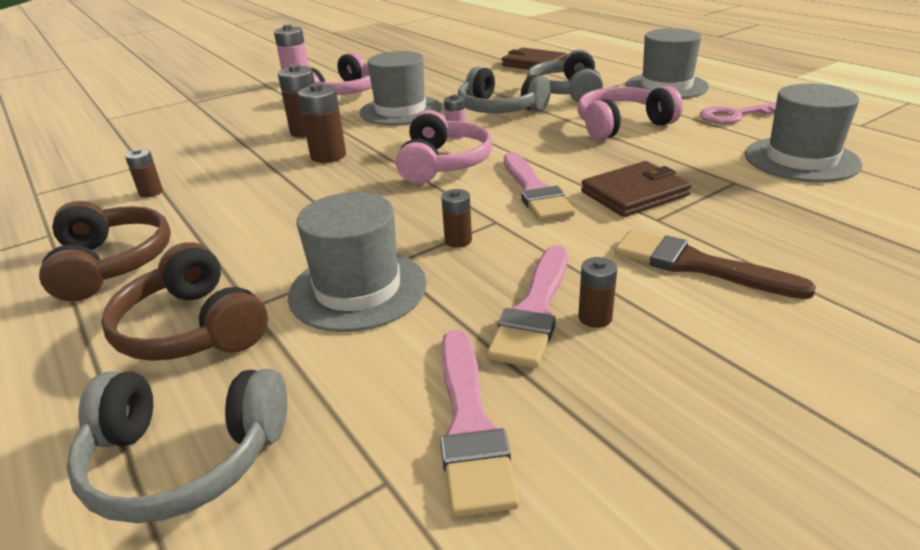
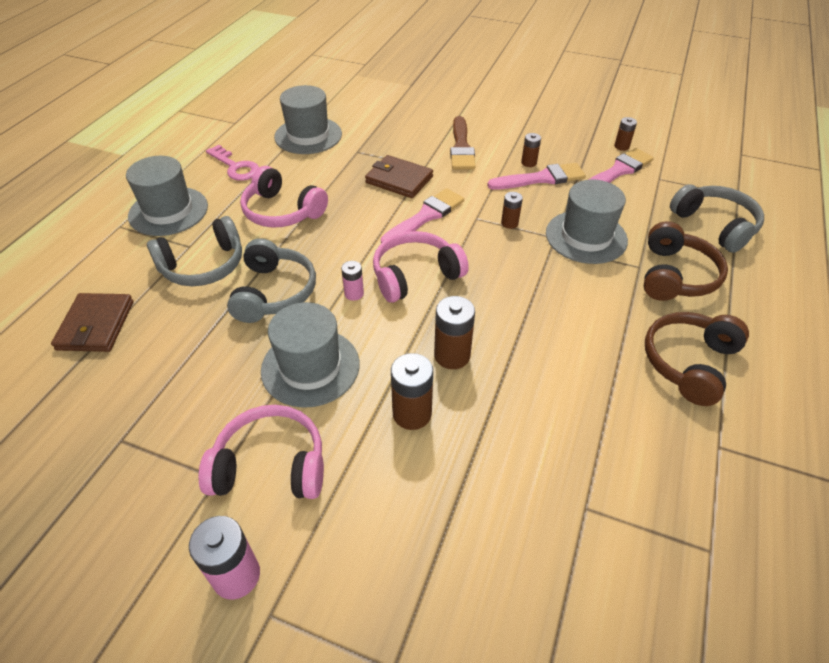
camera: 125 degrees left, 15 degrees up
brown battery [125,149,163,198] -> brown battery moved to [614,117,637,151]

